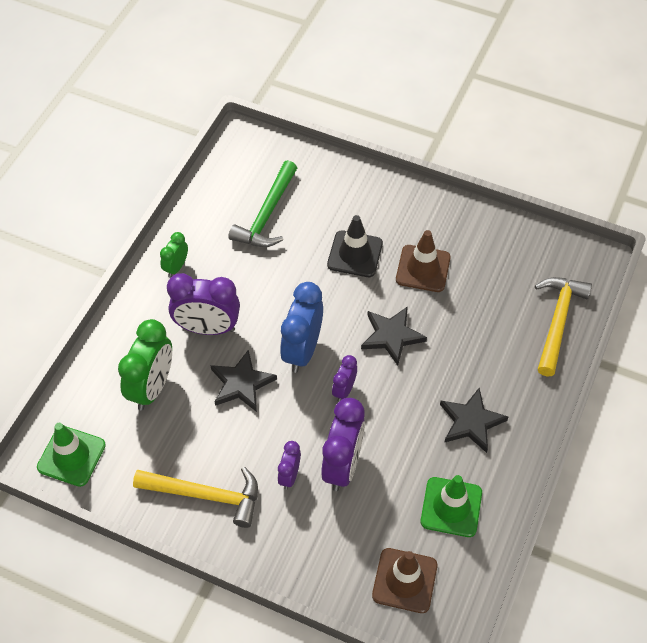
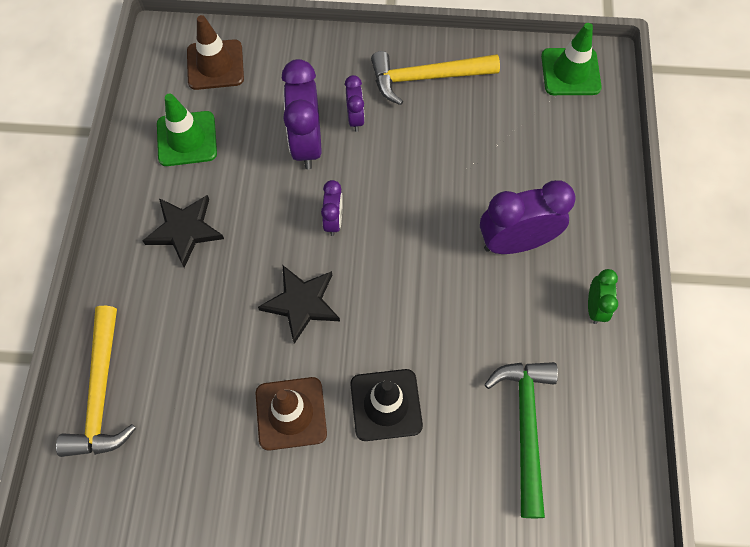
camera: 160 degrees right, 10 degrees up
green clock [118,319,172,410] -> none
black star [210,349,277,412] -> none
blue clock [280,282,323,373] -> none

